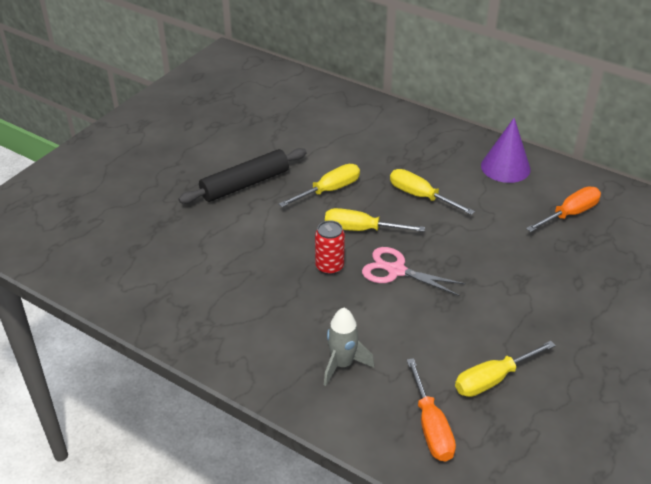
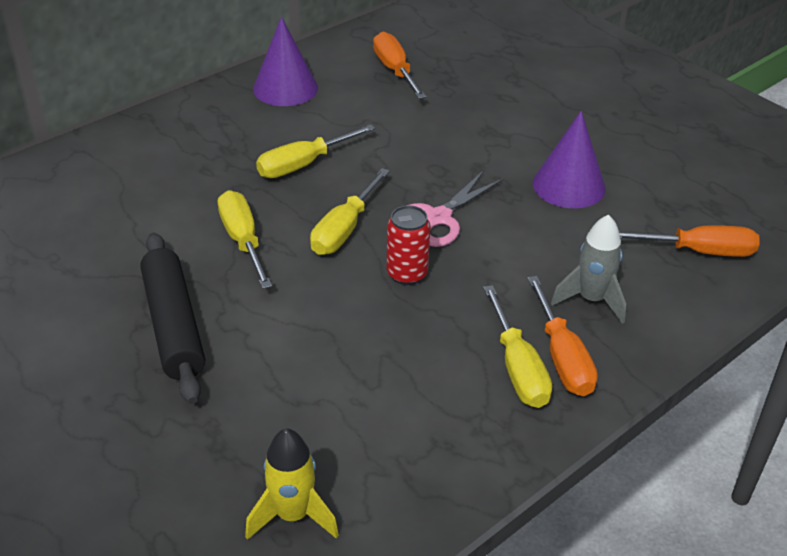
camera: 75 degrees left, 0 degrees up
yellow screwdriver [455,341,556,397] -> yellow screwdriver moved to [483,285,552,408]
none -> yellow rocket [245,429,339,540]
none -> orange screwdriver [528,276,598,396]
none -> purple cone [533,111,606,208]

